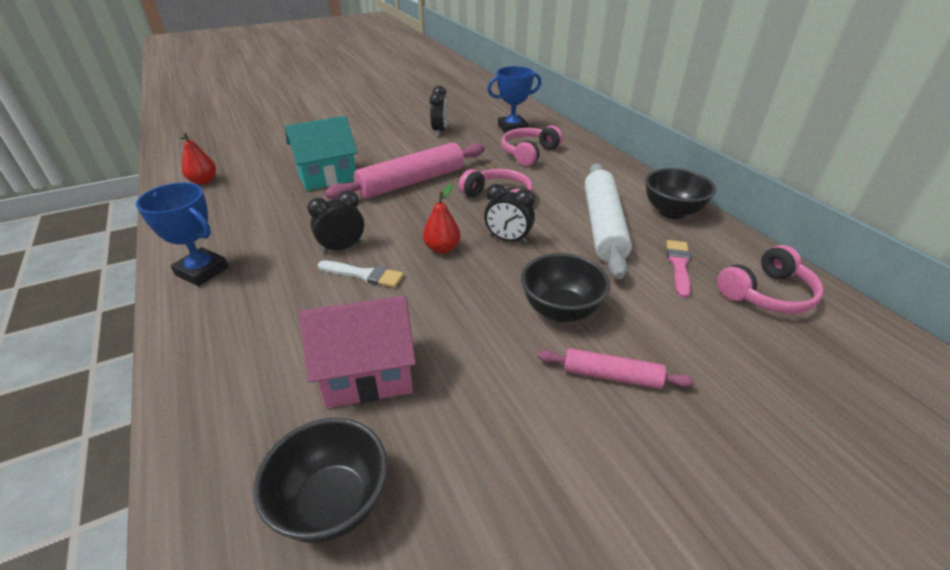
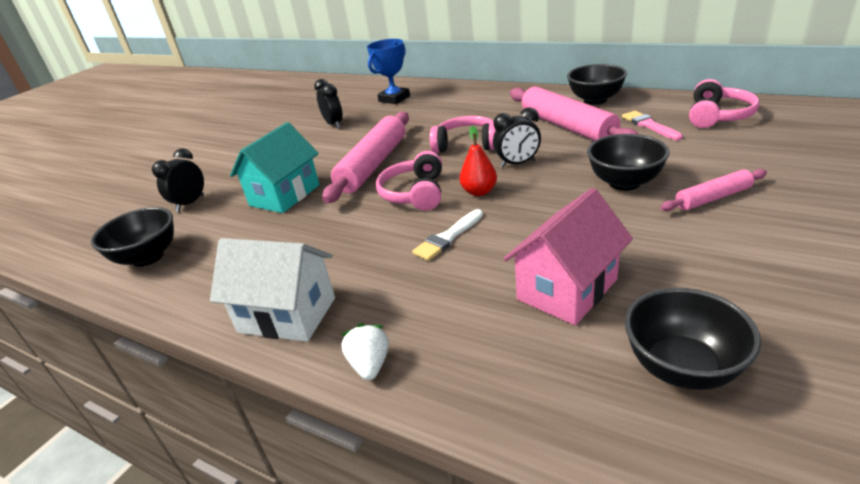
camera: 30 degrees left, 5 degrees down
blue trophy [136,183,229,286] -> white house [210,238,335,342]
red pear [180,132,216,185] -> black bowl [91,207,174,267]
black clock [307,190,364,254] -> black clock moved to [152,148,204,212]
white brush [318,261,404,288] -> white brush turned 150 degrees clockwise [412,209,483,261]
pink headphones [501,125,563,166] -> pink headphones moved to [376,151,442,211]
white rolling pin [584,163,632,279] -> pink rolling pin [510,87,639,141]
none -> white strawberry [341,323,389,380]

